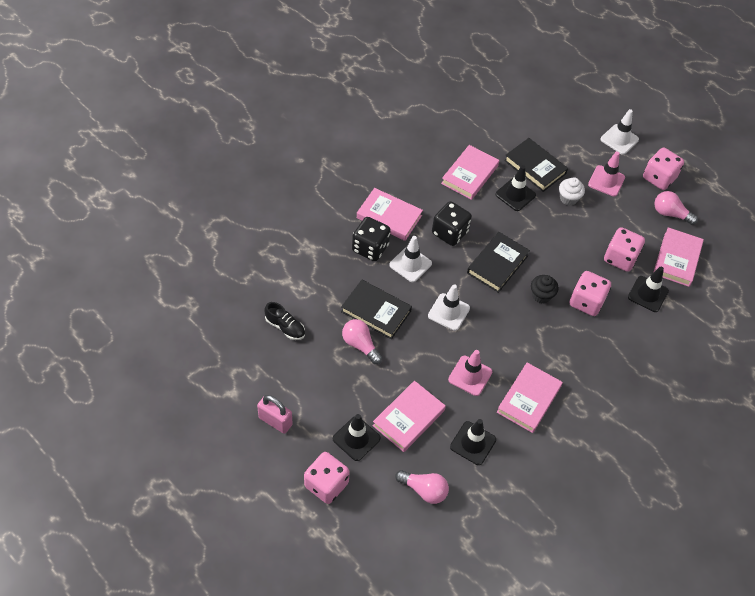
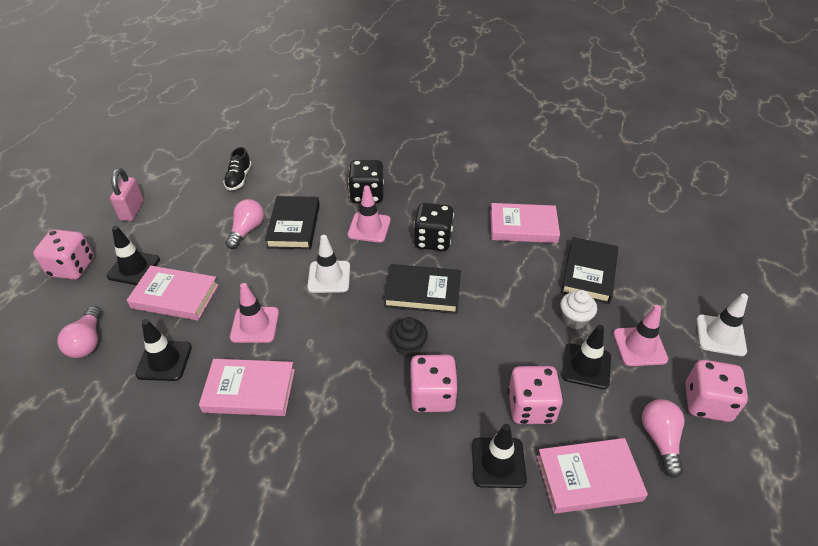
camera: 65 degrees right, 10 degrees down
pink book [357,188,423,241] -> none
white traffic cone [389,236,432,282] -> pink traffic cone [347,186,391,243]
black traffic cone [495,165,536,211] -> black traffic cone moved to [562,325,611,389]

